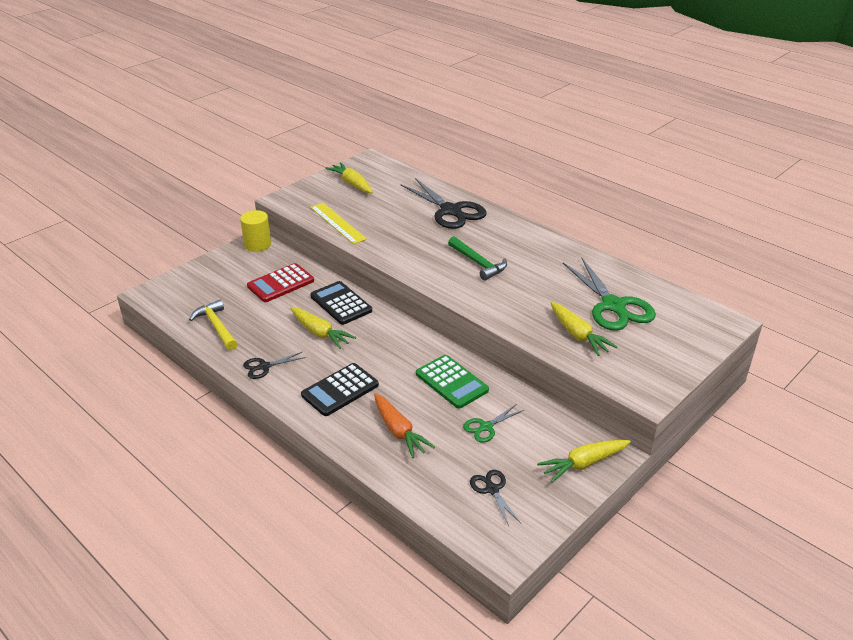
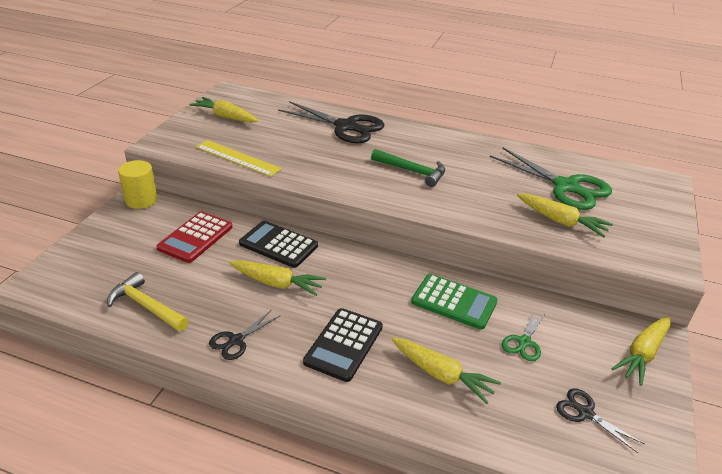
camera: 25 degrees left, 0 degrees up
orange carrot [374,393,435,458] -> yellow carrot [392,338,501,404]

